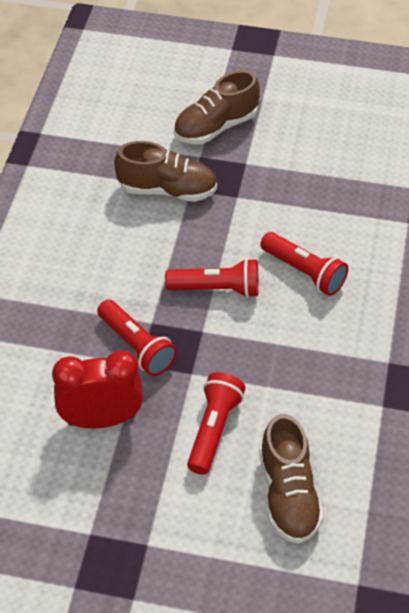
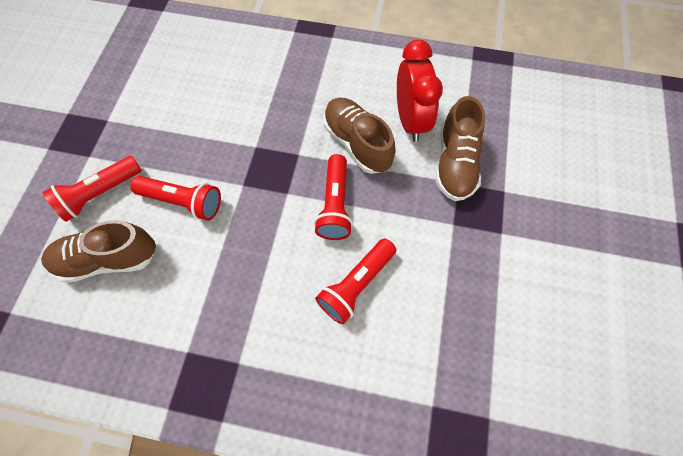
camera: 90 degrees right, 15 degrees up
red clock [52,351,143,428] -> red clock moved to [397,40,443,142]
red flashlight [97,300,177,376] -> red flashlight moved to [43,156,142,222]
brown shoe [174,70,260,144] -> brown shoe moved to [323,98,396,174]

